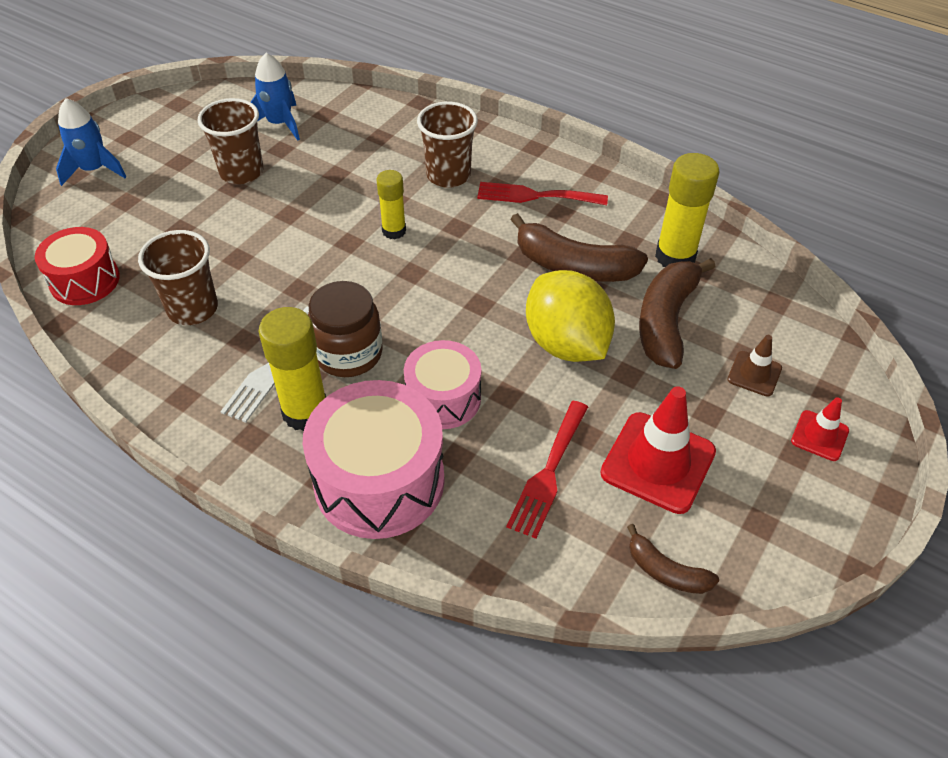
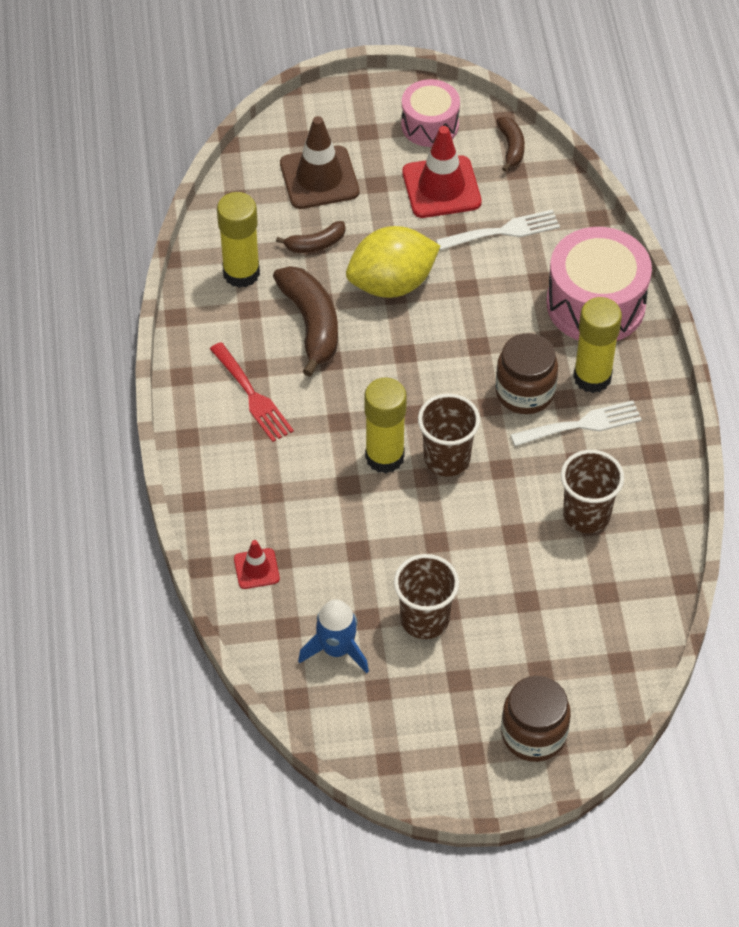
camera: 130 degrees left, 5 degrees up
red drum [35,227,120,305] -> none
blue rocket [56,98,126,186] -> brown jar [501,676,571,762]
yellow glue stick [376,170,406,239] -> yellow glue stick [364,378,407,473], size x1.63
pink drum [404,340,481,429] -> pink drum moved to [401,79,460,147]
brown cup [417,102,478,188] -> brown cup moved to [418,394,480,476]
red fork [506,401,588,539] -> white fork [436,210,560,250]
yellow lemon [526,270,615,362] -> yellow lemon turned 45 degrees clockwise [346,226,440,298]
brown banana [639,258,715,369] -> brown banana [276,221,345,253], size x0.55
brown traffic cone [727,335,782,397] -> brown traffic cone [280,116,359,209], size x1.90
red traffic cone [791,397,849,461] -> red traffic cone moved to [234,540,280,589]

